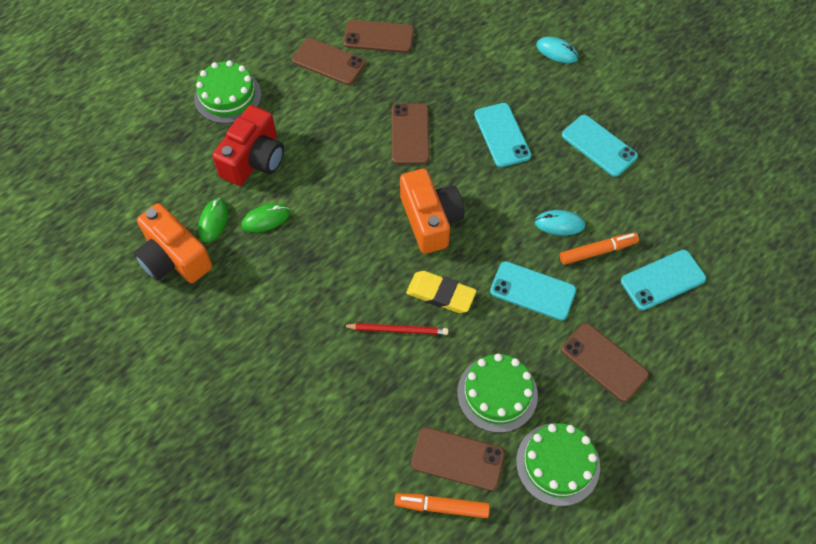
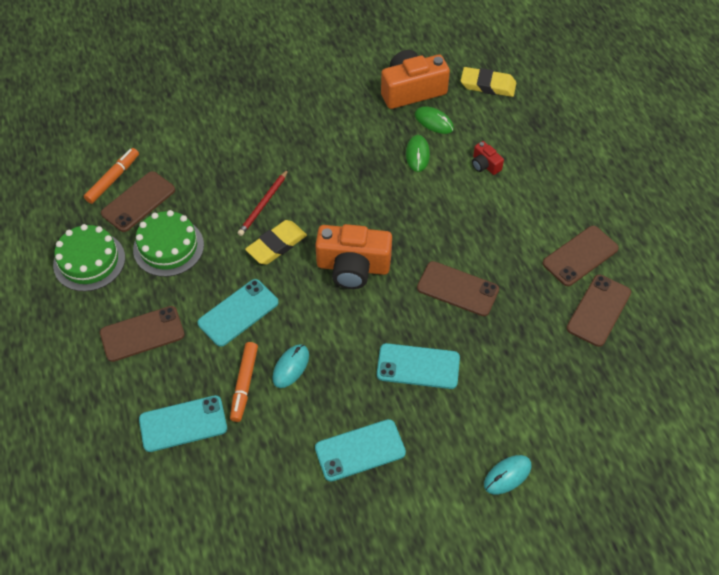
camera: 115 degrees right, 5 degrees down
green cake [194,60,261,124] -> none
red camera [212,105,284,186] -> red camera [472,141,504,175], size x0.47
turquoise phone [621,250,706,310] -> turquoise phone turned 75 degrees clockwise [139,395,227,452]
none -> yellow eraser [460,67,516,97]

